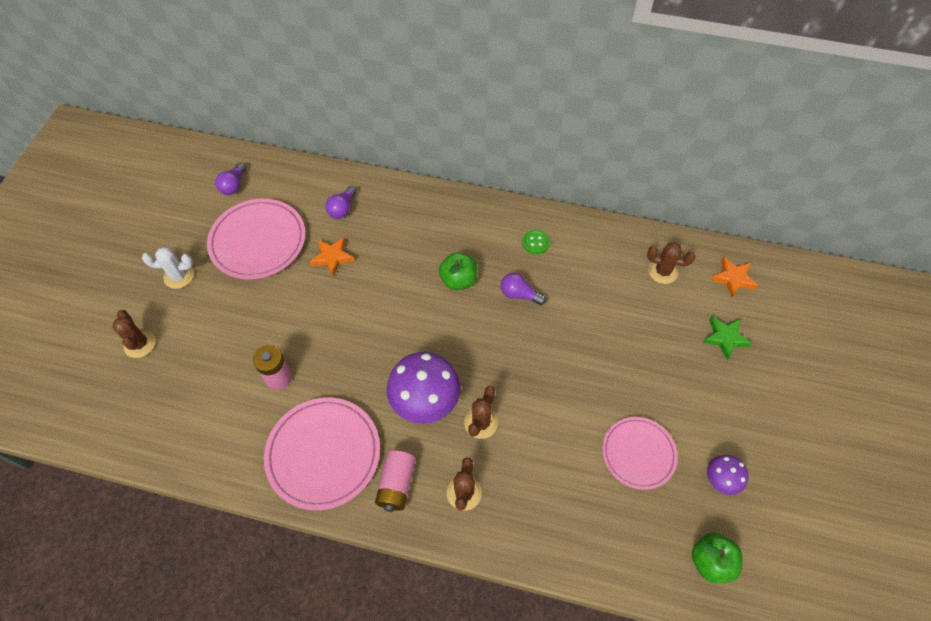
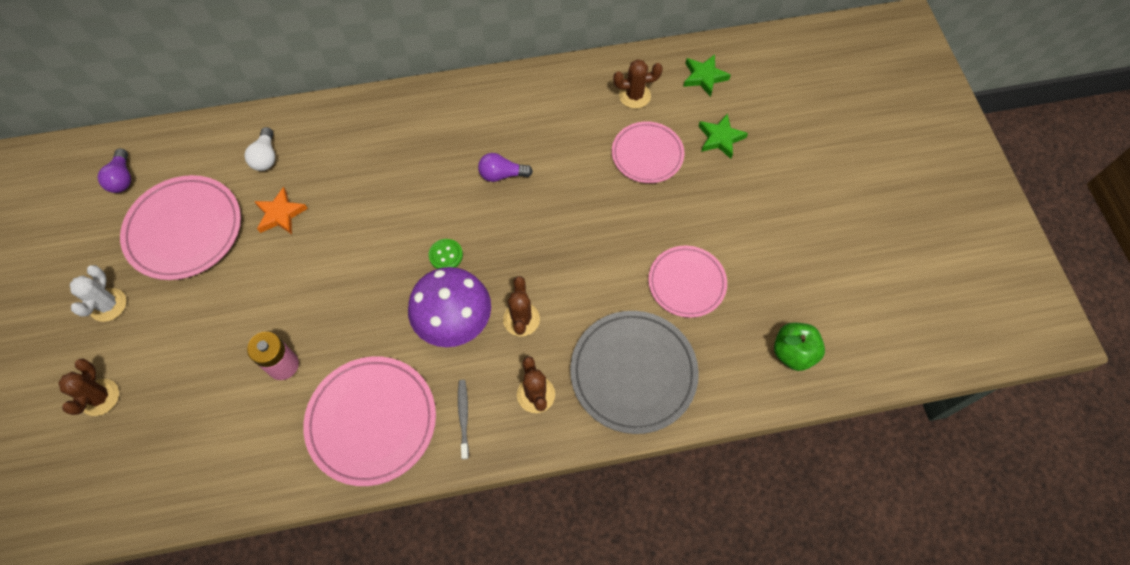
camera: 25 degrees left, 5 degrees up
brown cactus [112,310,156,358] -> brown cactus turned 45 degrees clockwise [58,358,119,416]
white cactus [142,247,194,289] -> white cactus turned 60 degrees counterclockwise [70,265,127,322]
purple light bulb [325,186,357,219] -> white light bulb [245,127,275,171]
pink battery [375,450,416,512] -> grey toothbrush [458,380,469,459]
green apple [439,252,477,290] -> none
green button [522,230,550,254] -> green button moved to [429,239,463,269]
purple mushroom [707,455,749,495] -> none
orange star [711,256,758,298] -> green star [683,54,731,97]
none -> grey plate [570,311,699,434]
none -> pink plate [612,121,685,183]

